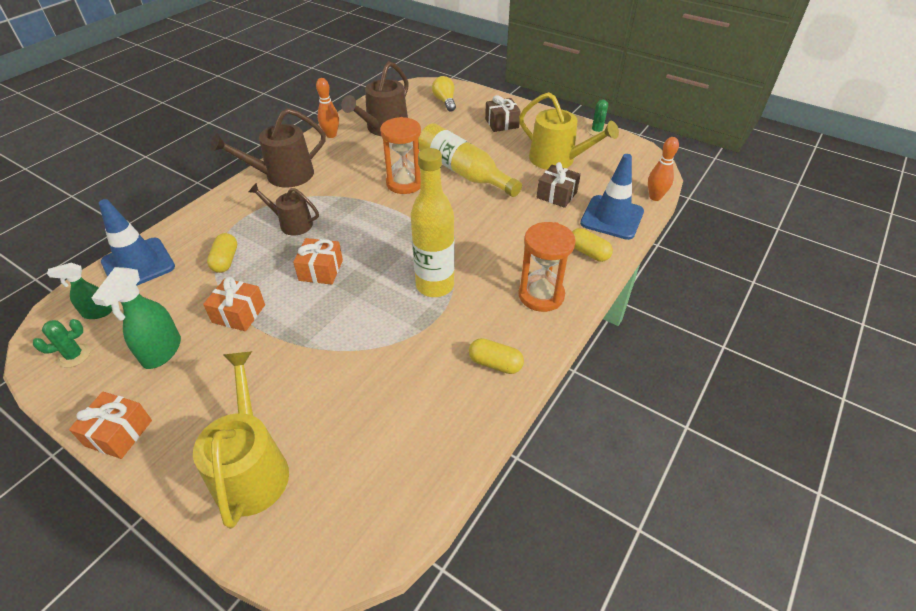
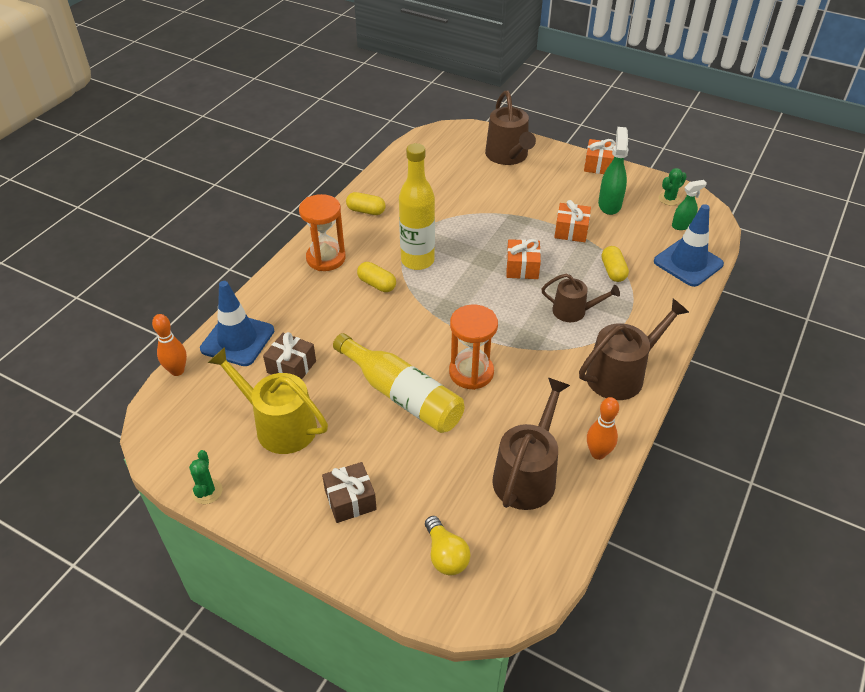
camera: 175 degrees right, 0 degrees up
yellow watering can [193,351,289,529] -> brown watering can [485,90,536,165]
yellow capsule [572,228,613,262] -> yellow capsule moved to [357,262,396,292]

